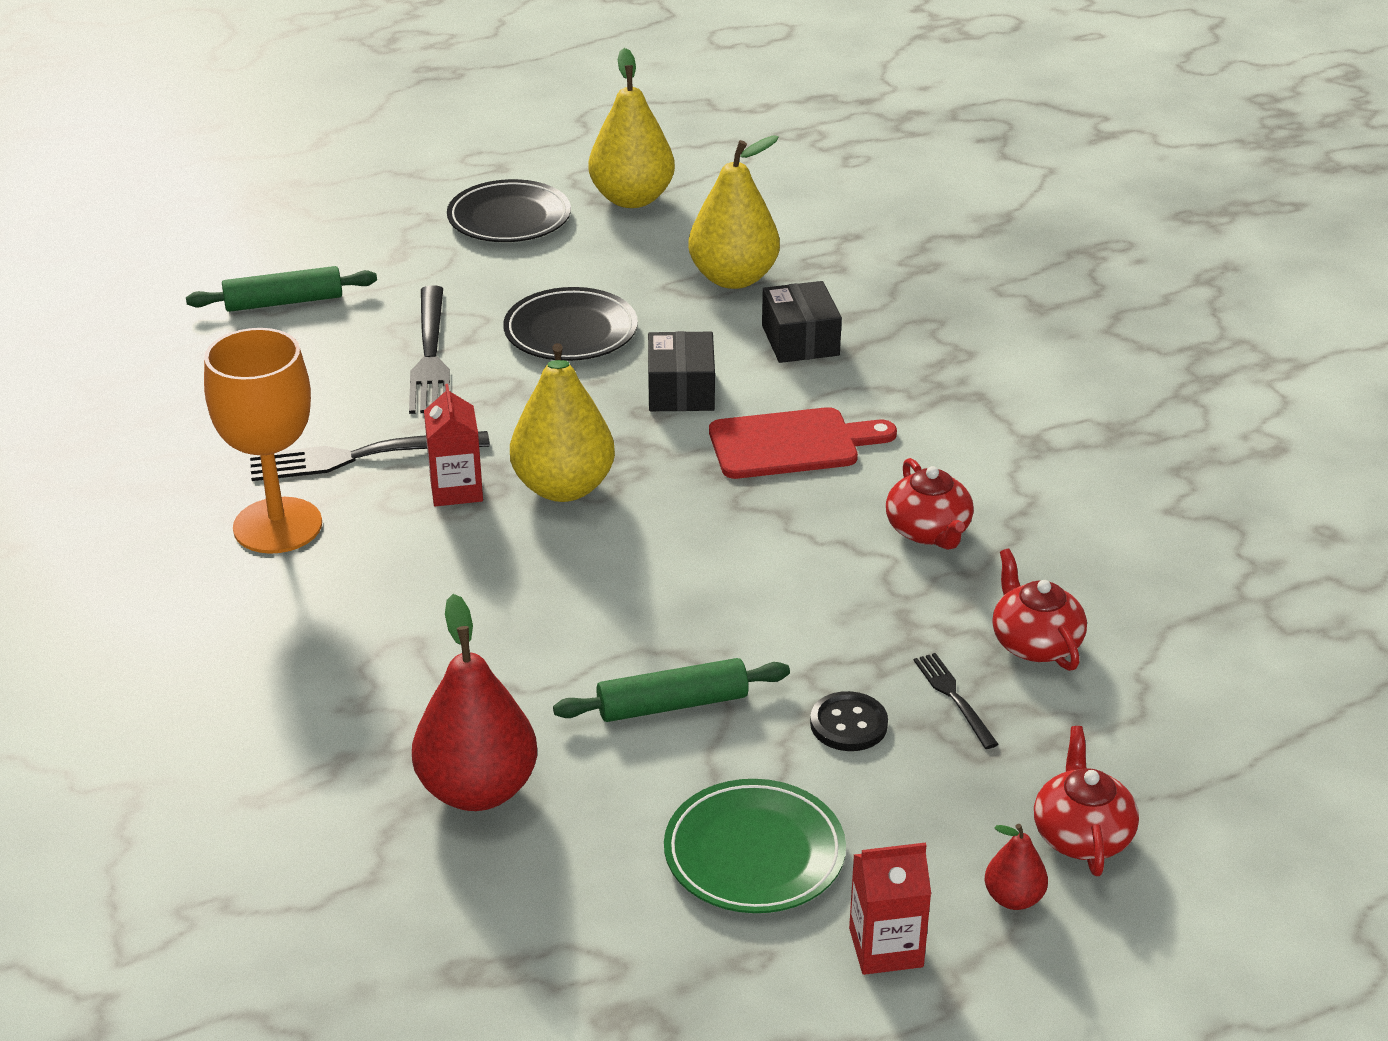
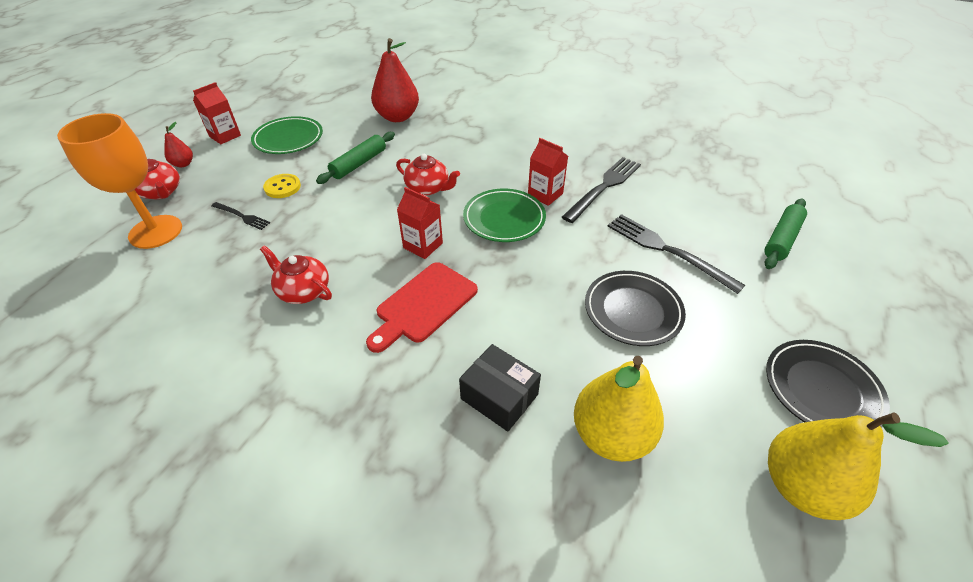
camera: 140 degrees right, 10 degrees up
orange goblet [204,328,322,554] -> orange goblet moved to [57,113,182,249]
yellow pear [510,343,615,502] -> green plate [463,189,546,242]
black box [648,331,715,411] -> none
black button [810,691,888,751] -> yellow button [263,174,301,198]
red teapot [992,549,1087,671] -> red teapot moved to [396,154,460,195]
none -> red carton [397,187,443,259]

